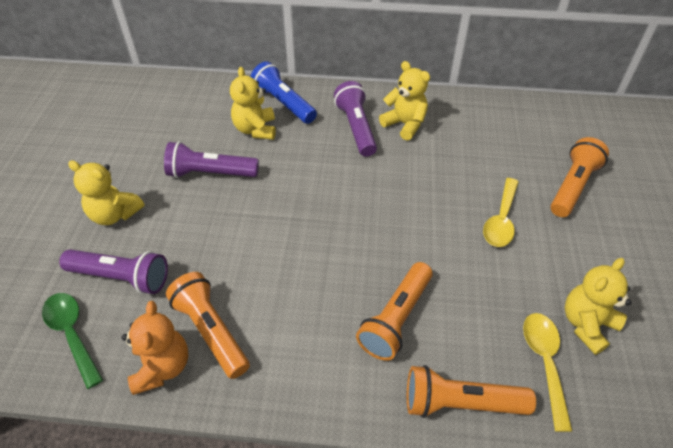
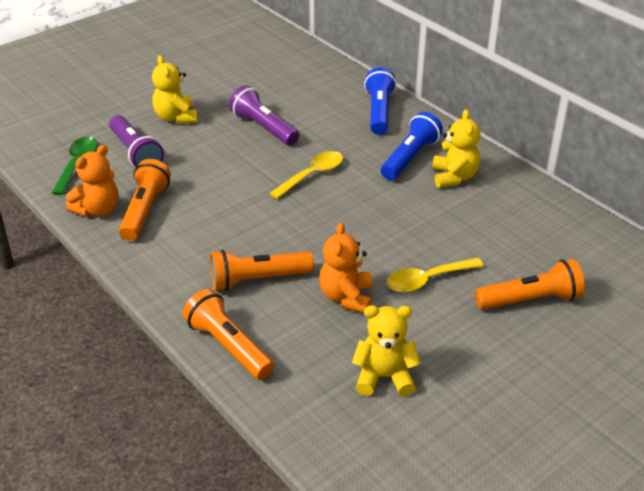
camera: 45 degrees right, 10 degrees down
yellow teddy bear [230,67,276,140] -> none
purple flashlight [334,81,377,157] -> blue flashlight [381,112,443,180]
yellow spoon [523,313,572,432] -> yellow spoon moved to [269,151,343,199]
none -> orange teddy bear [319,222,372,313]

